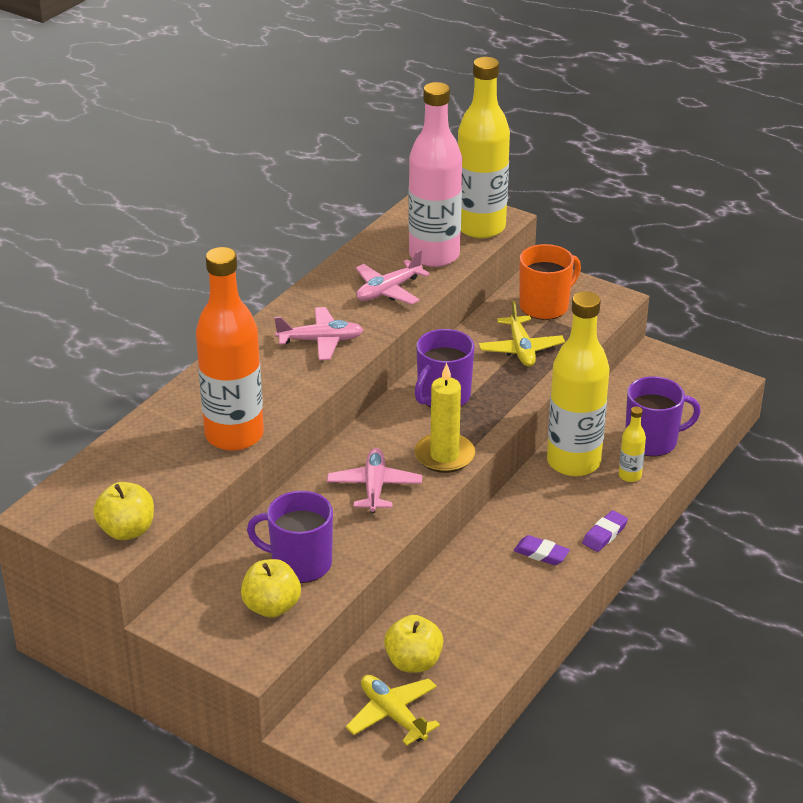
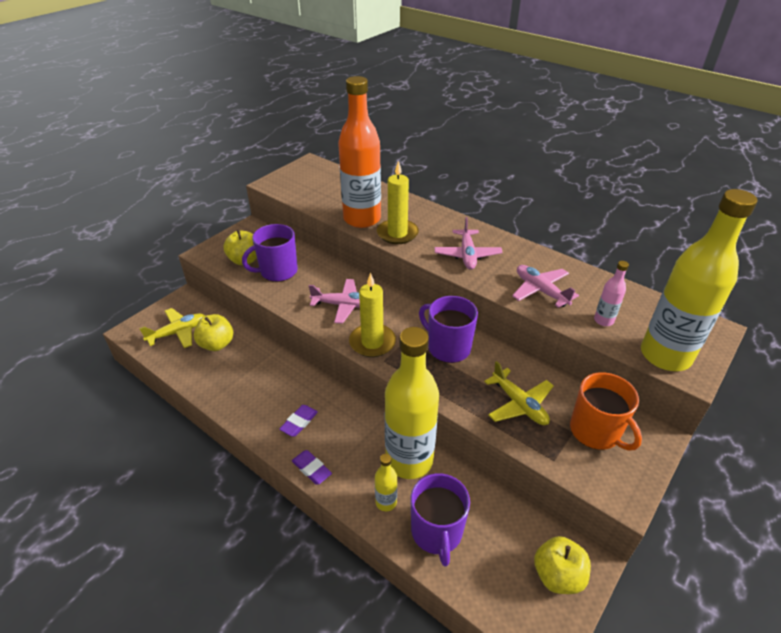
camera: 95 degrees right, 5 degrees up
yellow apple [93,482,154,540] -> yellow apple moved to [534,536,591,594]
purple mug [247,491,333,583] -> purple mug turned 135 degrees counterclockwise [242,224,298,282]
pink bottle [408,82,462,267] -> pink bottle [594,261,629,326], size x0.42
yellow plane [479,301,565,367] -> yellow plane turned 120 degrees counterclockwise [484,361,554,425]
none -> yellow candle [377,161,419,244]

